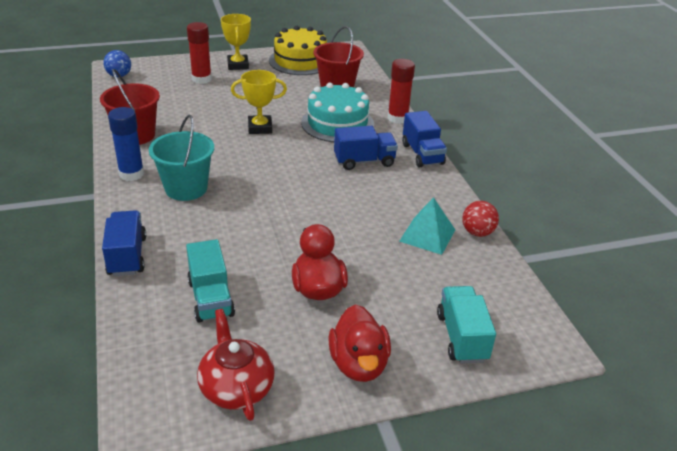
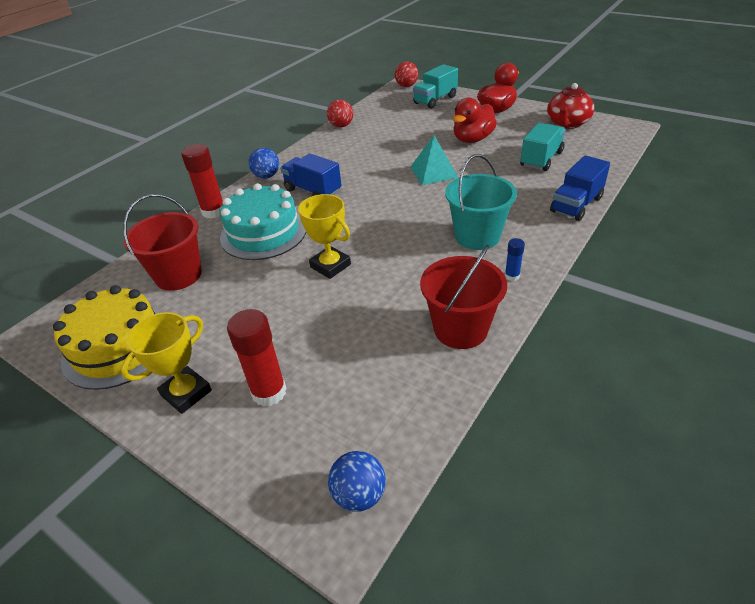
camera: 125 degrees left, 5 degrees up
blue glue stick [108,107,144,181] -> blue glue stick [505,238,525,281], size x0.50
turquoise pyramid [399,197,455,255] -> turquoise pyramid moved to [410,135,458,185]
blue truck [402,111,447,167] -> blue ball [249,148,279,179]
none -> red ball [395,61,418,87]

